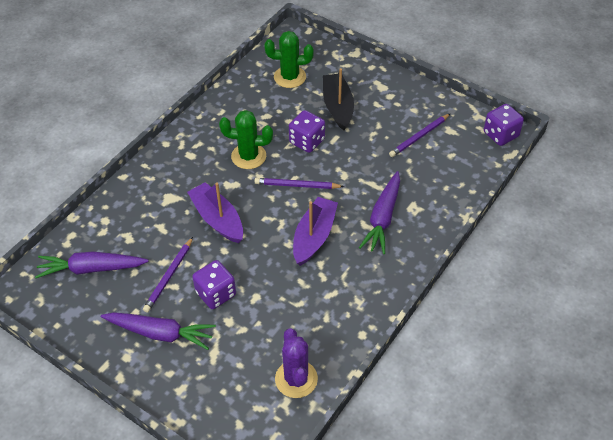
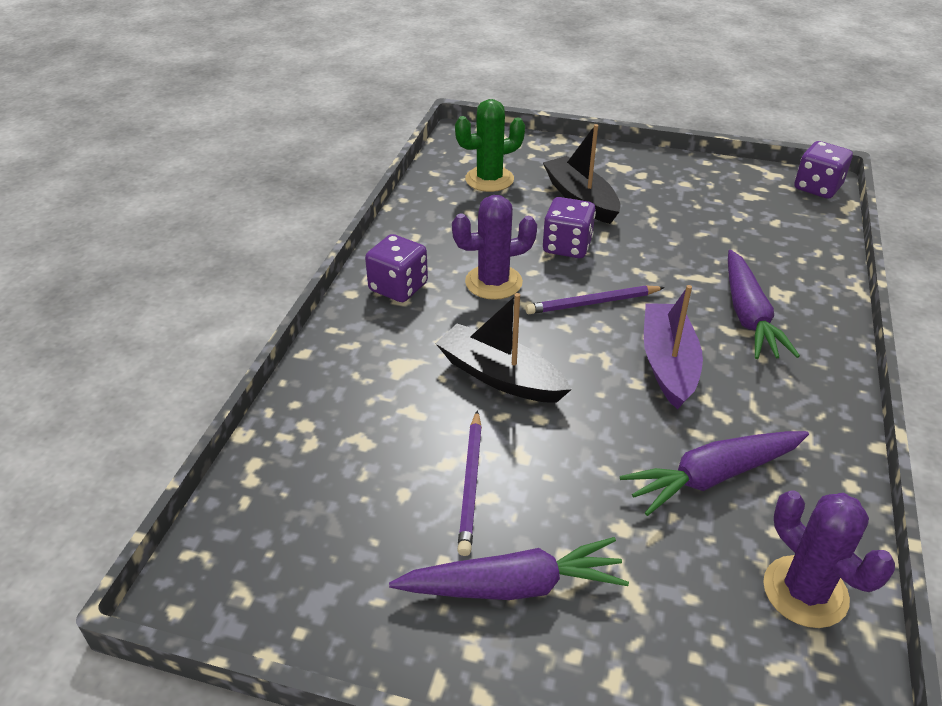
camera: 20 degrees left, 10 degrees down
purple carrot [35,251,148,278] -> purple carrot moved to [620,431,809,516]
purple boat [187,182,243,243] -> black boat [435,293,572,403]
purple dice [192,260,236,309] -> purple dice moved to [365,234,428,302]
green cactus [219,110,273,169] -> purple cactus [452,195,537,300]
purple pencil [389,113,451,157] -> none

